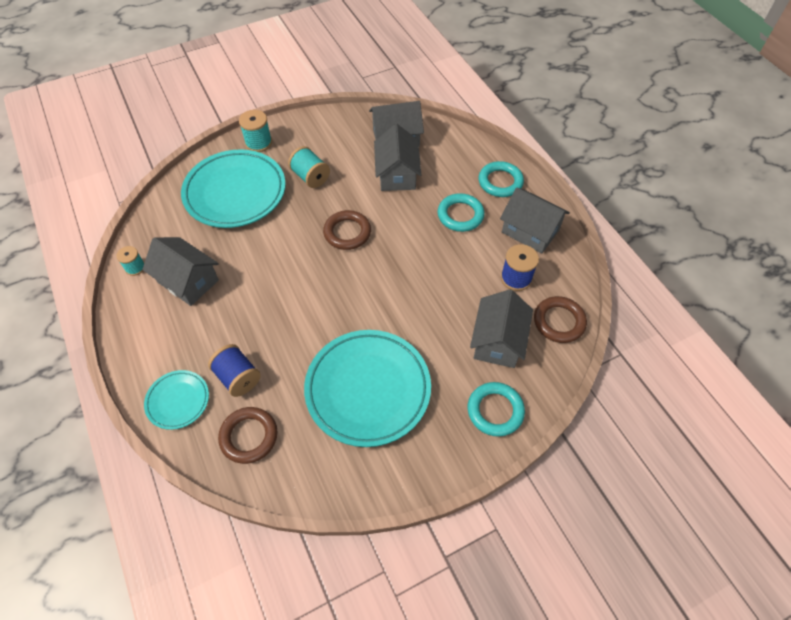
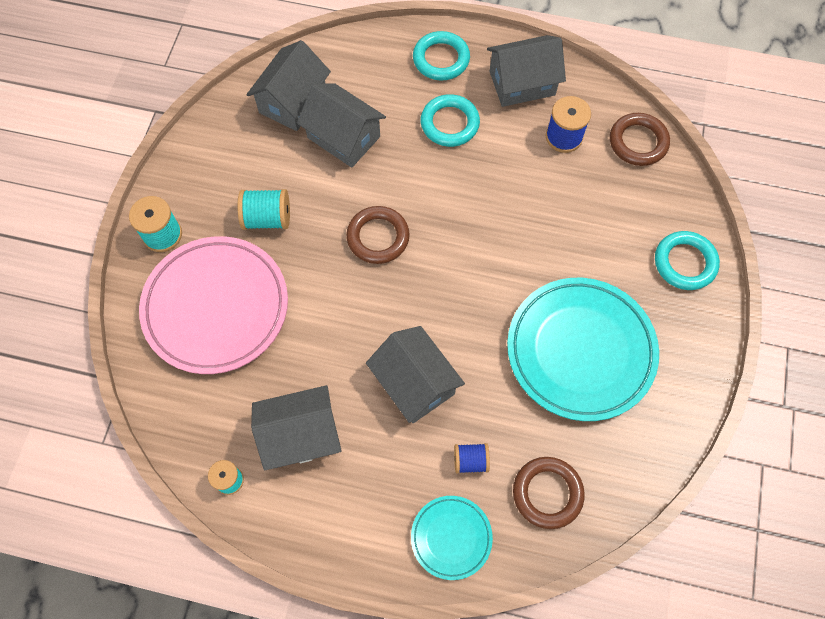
camera: 50 degrees left, 10 degrees up
turquoise plate [181,149,286,228] -> pink plate [139,236,288,374]
blue spool [208,344,261,397] -> blue spool [454,443,490,474], size x0.65
grey house [470,289,533,368] -> grey house moved to [366,326,465,423]

